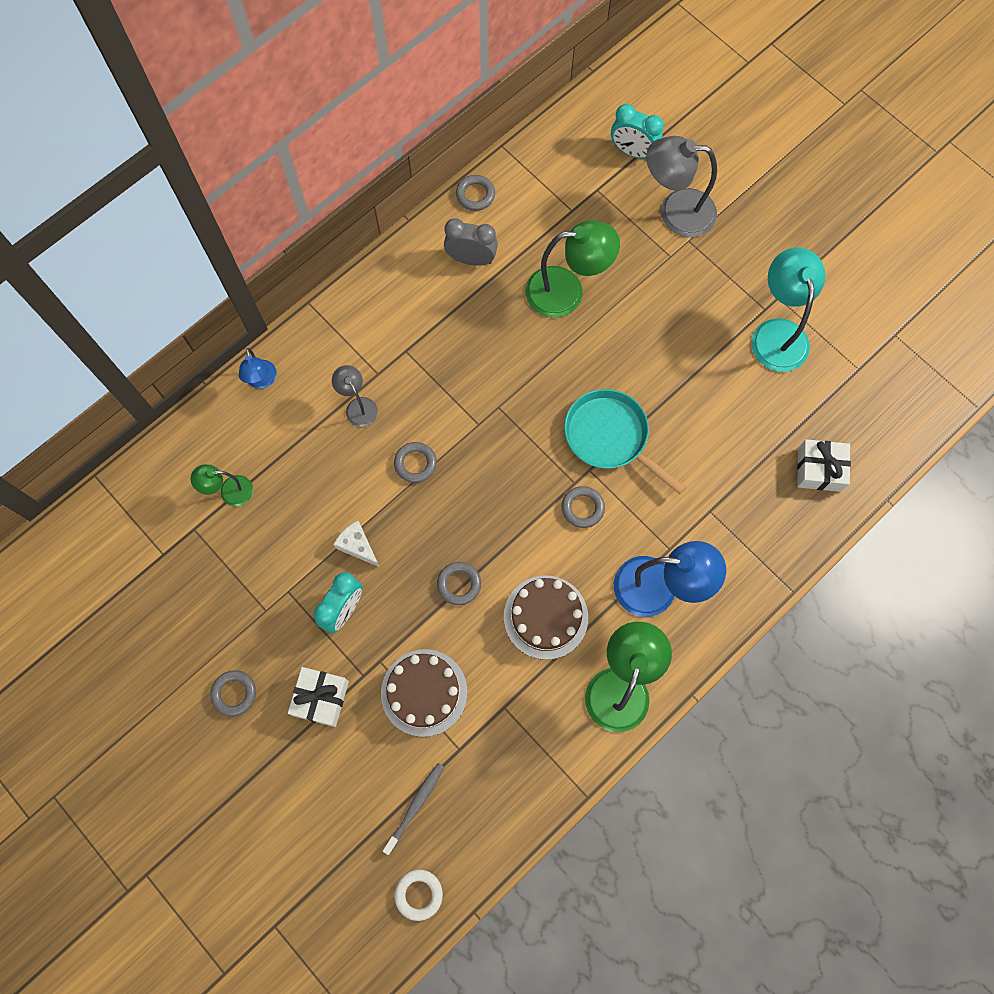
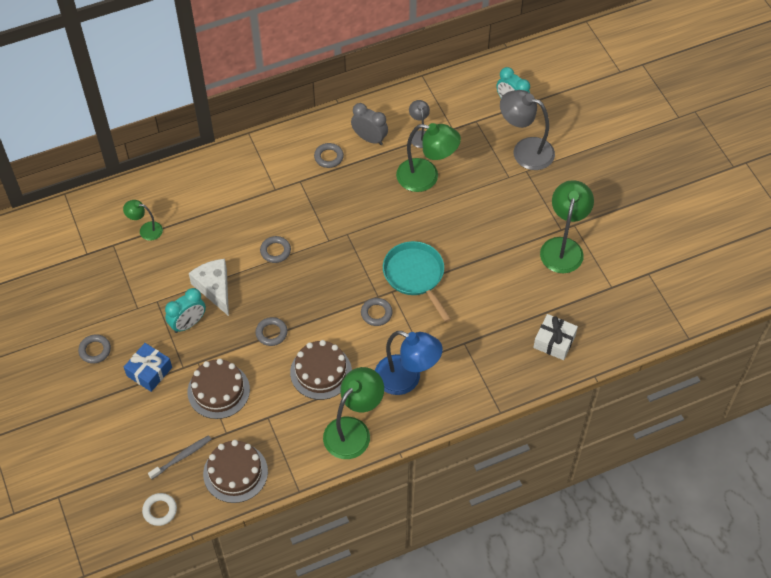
camera: 20 degrees right, 15 degrees down
blue lamp [239,348,277,389] -> none
white gift [288,667,349,727] -> blue gift [124,343,172,392]
grey lamp [332,365,378,427] -> grey lamp moved to [409,100,430,148]
white cheese [333,521,379,567] -> white cheese [189,259,229,316], size x1.59
grey ring [456,175,495,211] -> grey ring moved to [314,143,344,168]
turquoise lamp [751,247,825,372] -> green lamp [540,180,594,273]
none -> brown cake [203,440,268,503]

